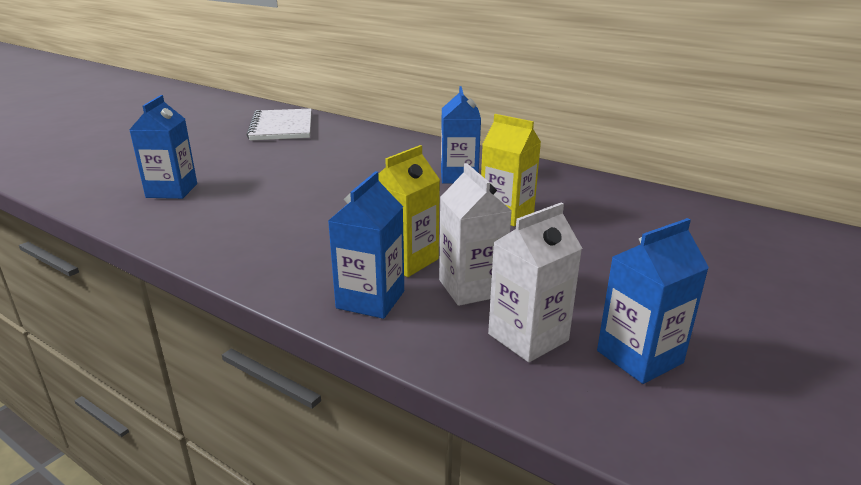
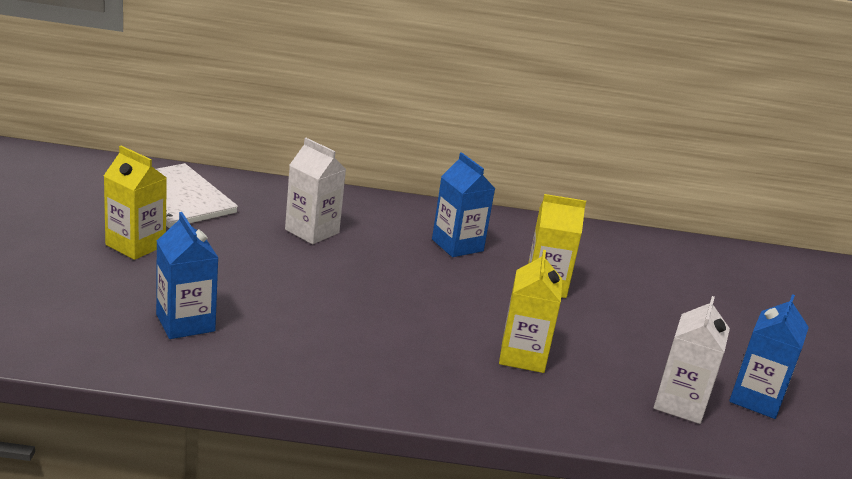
camera: 35 degrees left, 0 degrees up
blue carton [328,171,404,319] -> none
white carton [439,163,512,306] -> white carton moved to [285,138,346,244]
none -> yellow carton [104,146,167,260]

